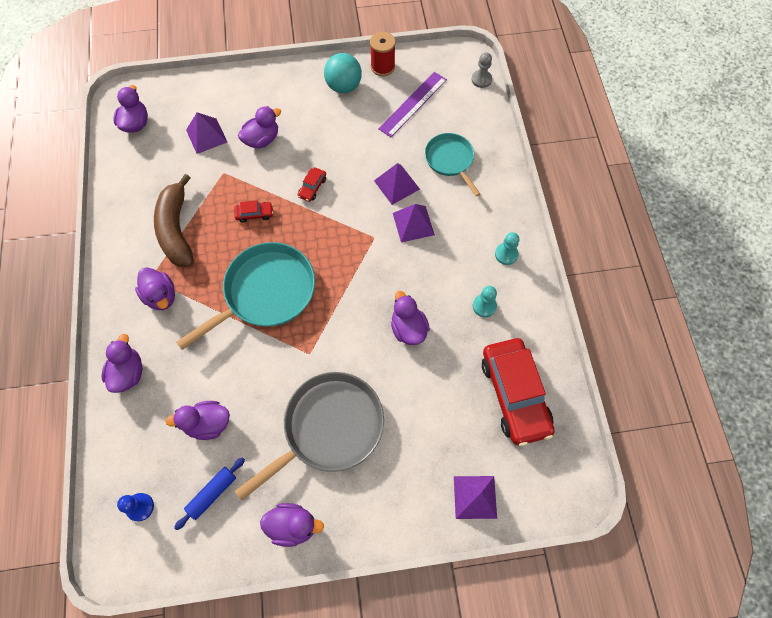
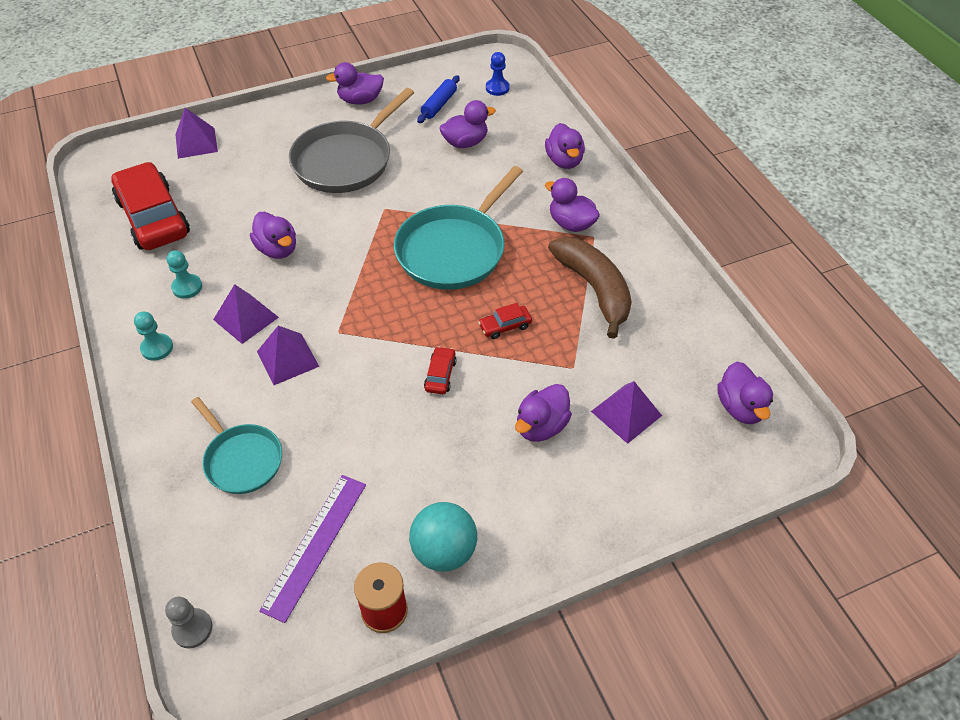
camera: 165 degrees right, 15 degrees down
purple pyramid [374,163,420,205] -> purple pyramid moved to [213,284,279,344]

